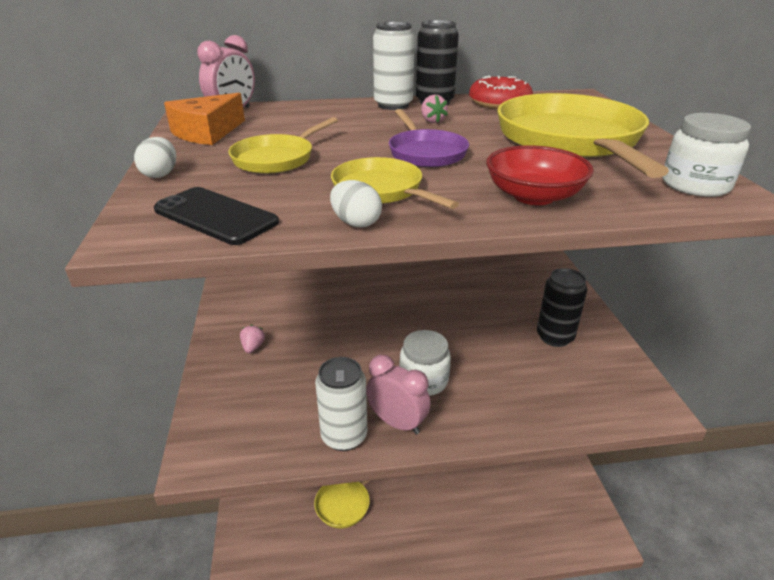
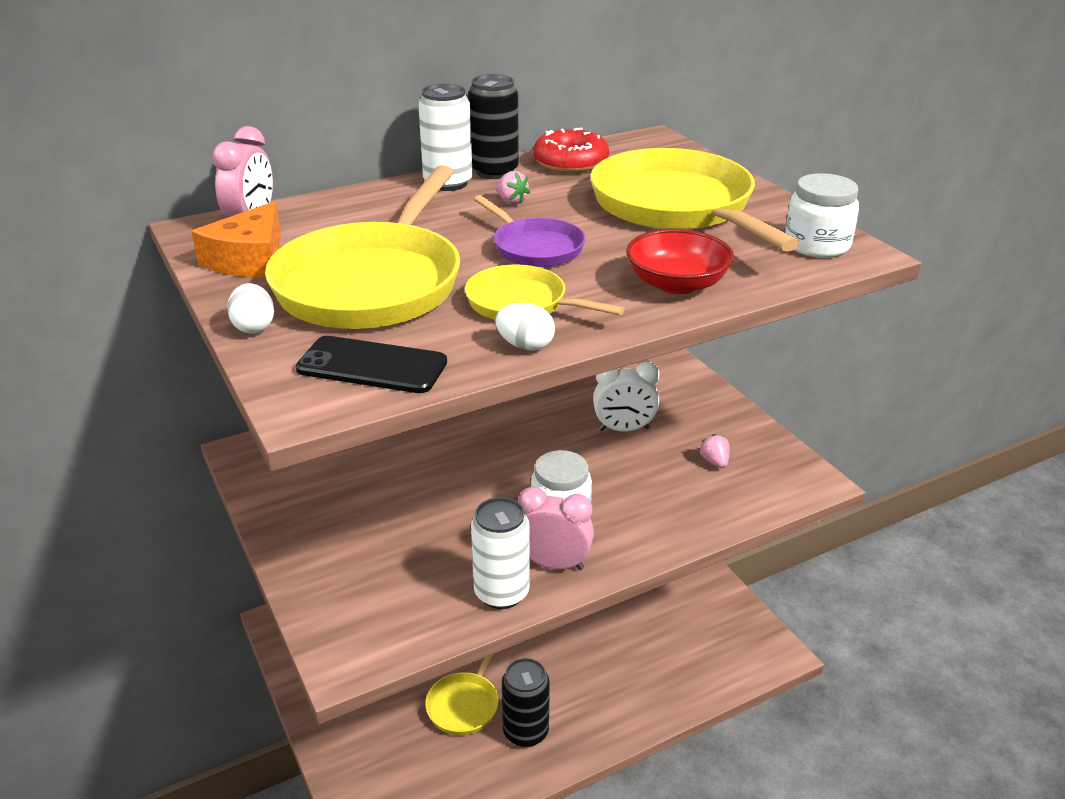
camera: 20 degrees left, 0 degrees up
yellow pan [228,117,338,174] -> yellow pan [265,165,460,329], size x1.94
pink strawberry [240,325,265,353] -> pink strawberry moved to [699,434,729,468]
black can [537,268,587,347] -> black can moved to [502,658,550,747]
none -> white clock [593,362,659,432]

